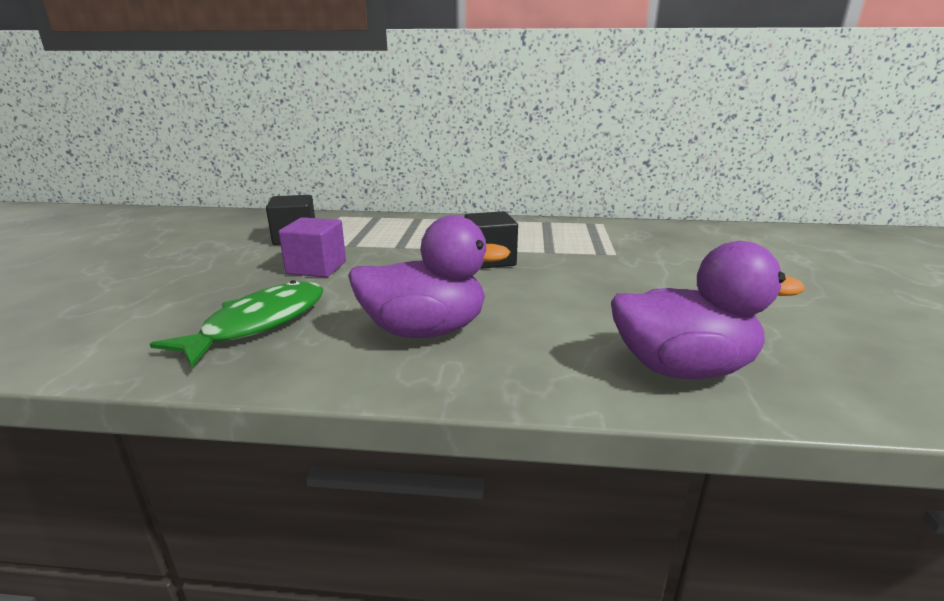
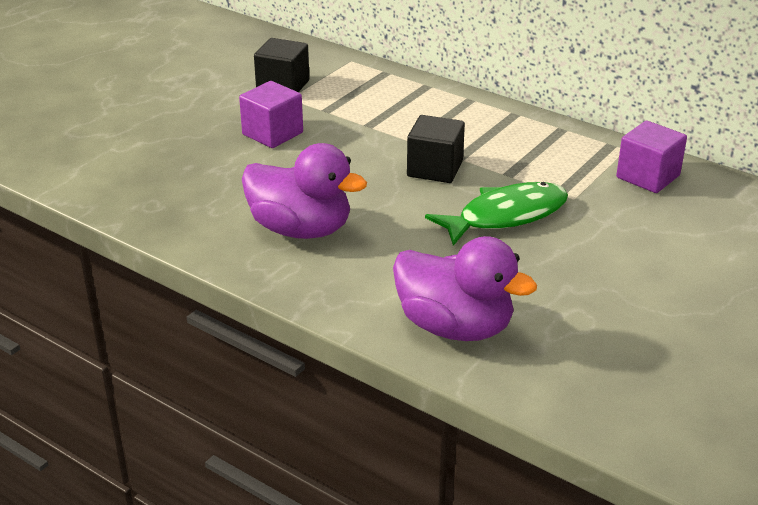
camera: 30 degrees right, 10 degrees up
green fish [150,280,323,368] -> green fish moved to [425,182,568,246]
none -> purple cube [616,120,687,193]

